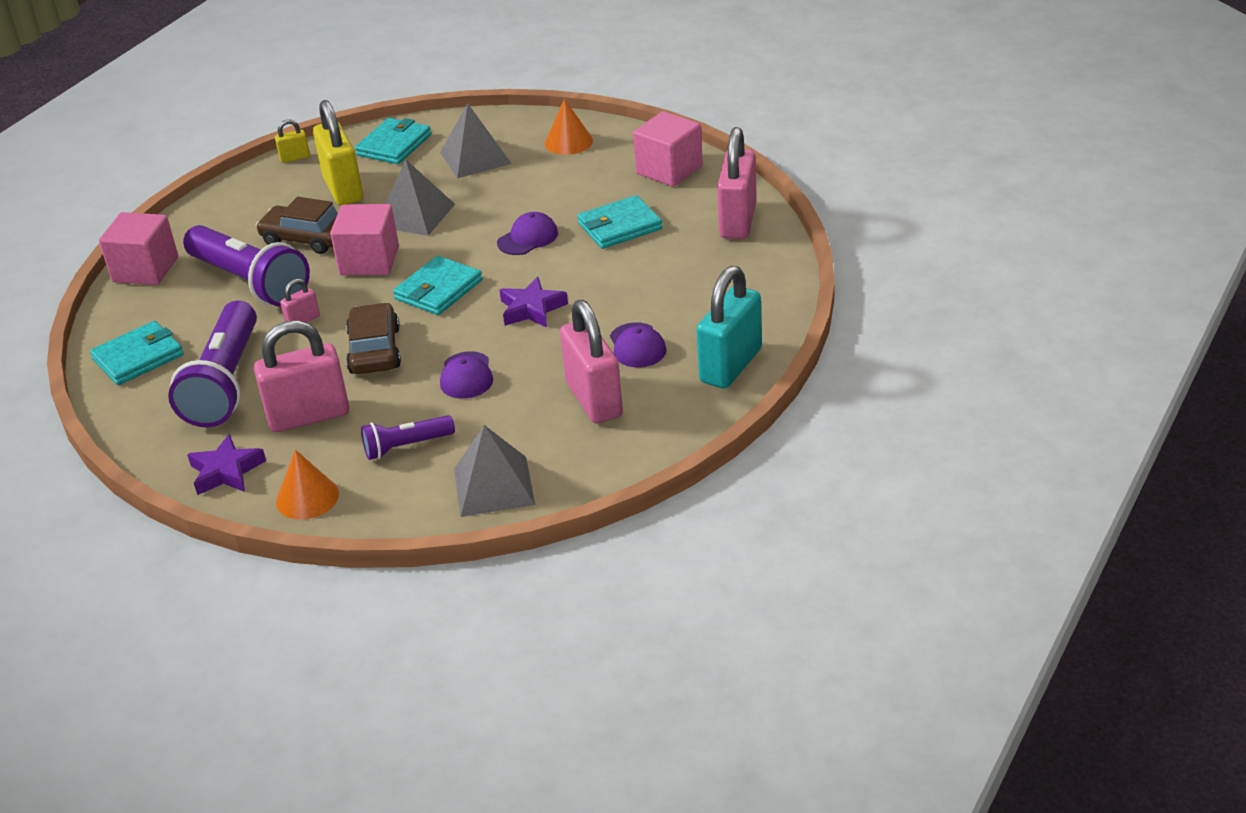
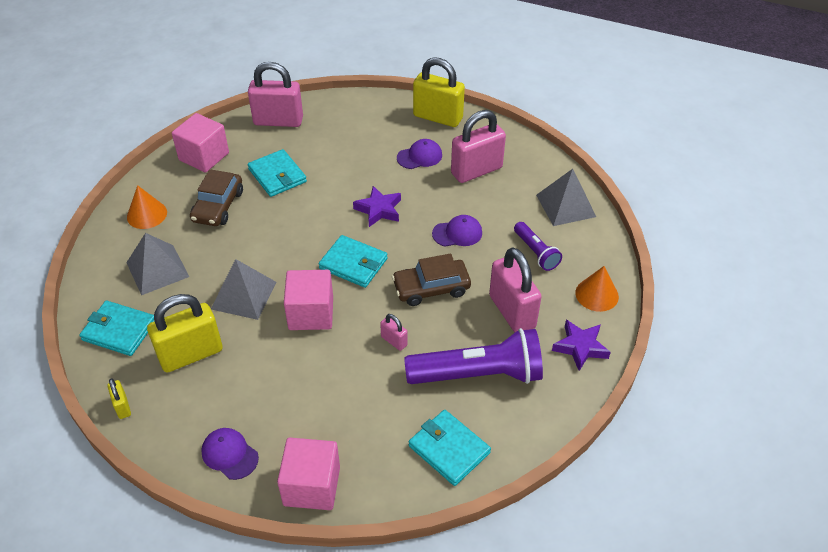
camera: 100 degrees left, 10 degrees up
purple flashlight [183,225,310,307] -> none
brown car [256,197,338,254] -> brown car moved to [190,169,243,226]
purple cap [497,212,558,255] -> purple cap moved to [201,428,259,480]
turquoise padlock [697,266,762,389] -> yellow padlock [413,57,465,127]

